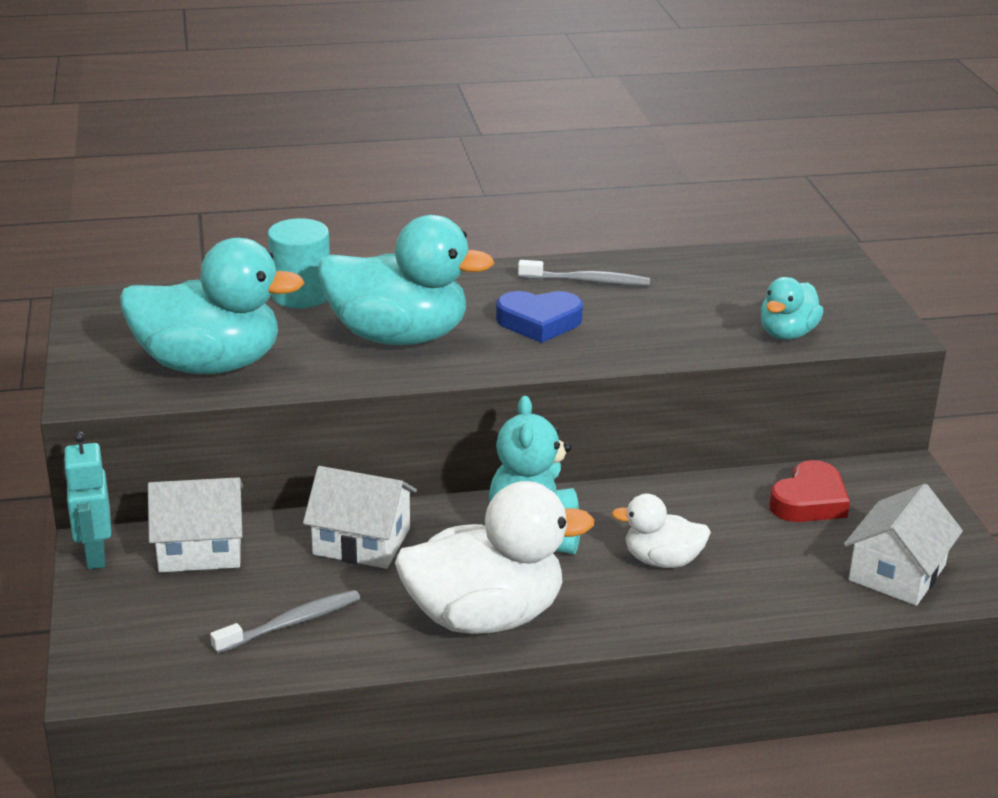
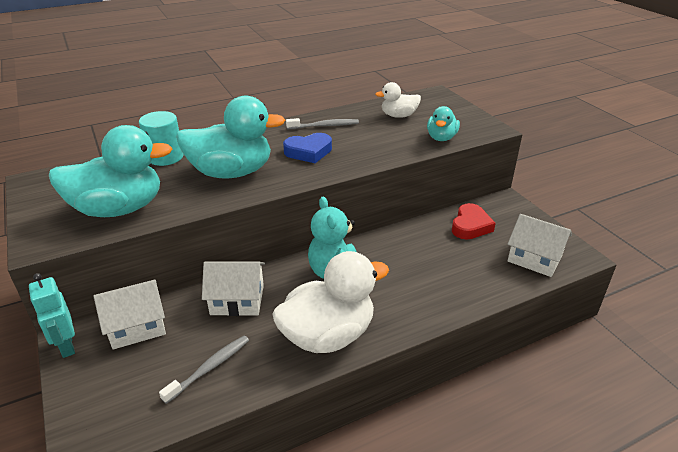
camera: 15 degrees left, 5 degrees up
white duck [612,494,711,568] -> white duck moved to [375,82,421,118]
white house [844,484,963,606] -> white house turned 75 degrees counterclockwise [508,214,572,277]

